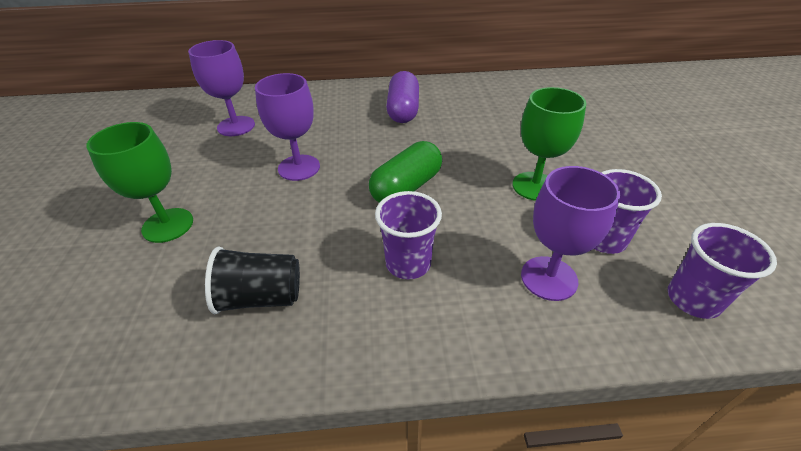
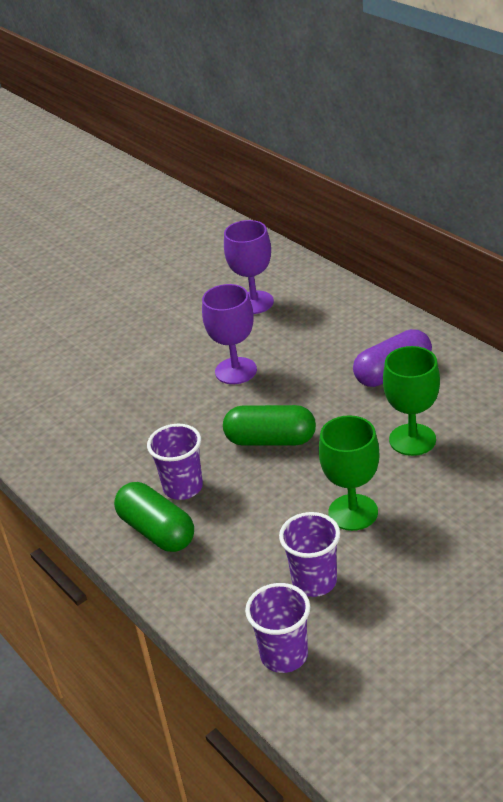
camera: 60 degrees right, 5 degrees down
green goblet [86,122,193,243] -> green goblet moved to [383,346,440,456]
black cup [205,247,300,314] -> none
purple goblet [521,166,620,301] -> none
none -> green capsule [114,482,194,552]

